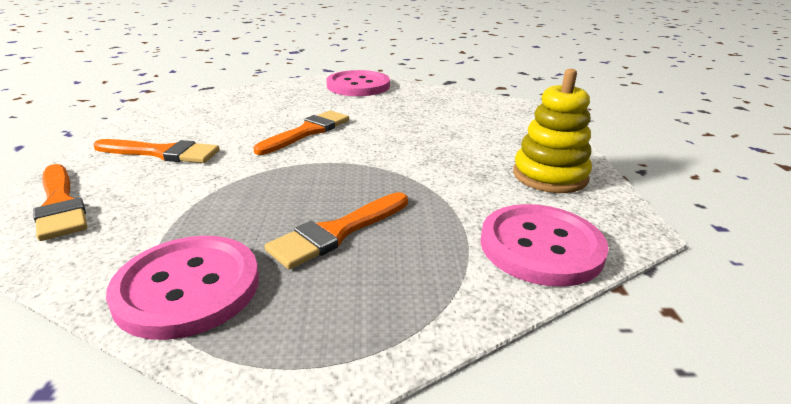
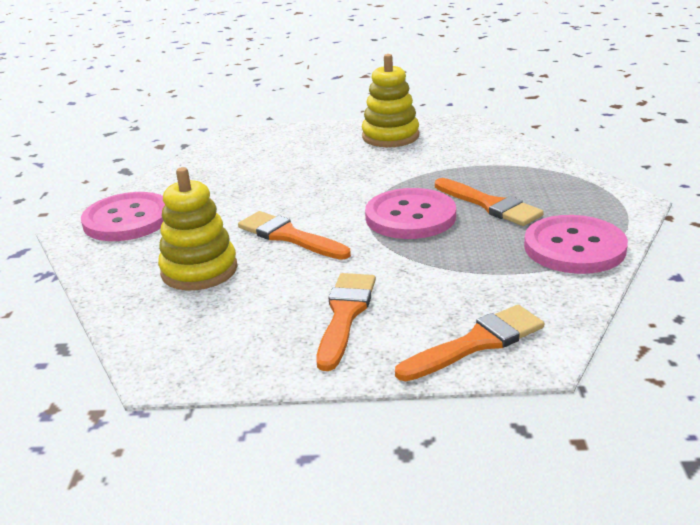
camera: 85 degrees left, 0 degrees up
pink button [480,204,609,287] -> pink button moved to [365,188,456,239]
none -> yellow stacking toy [158,167,238,290]

